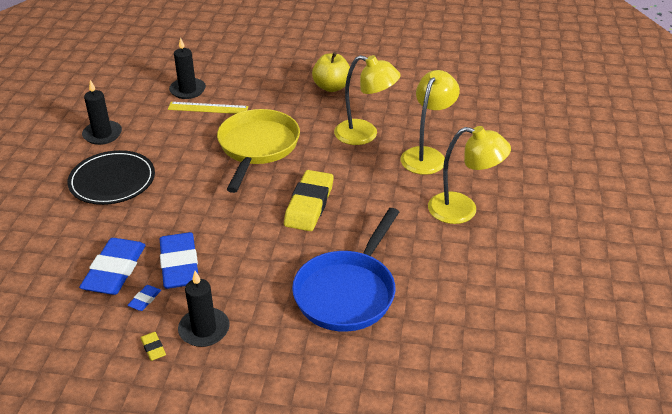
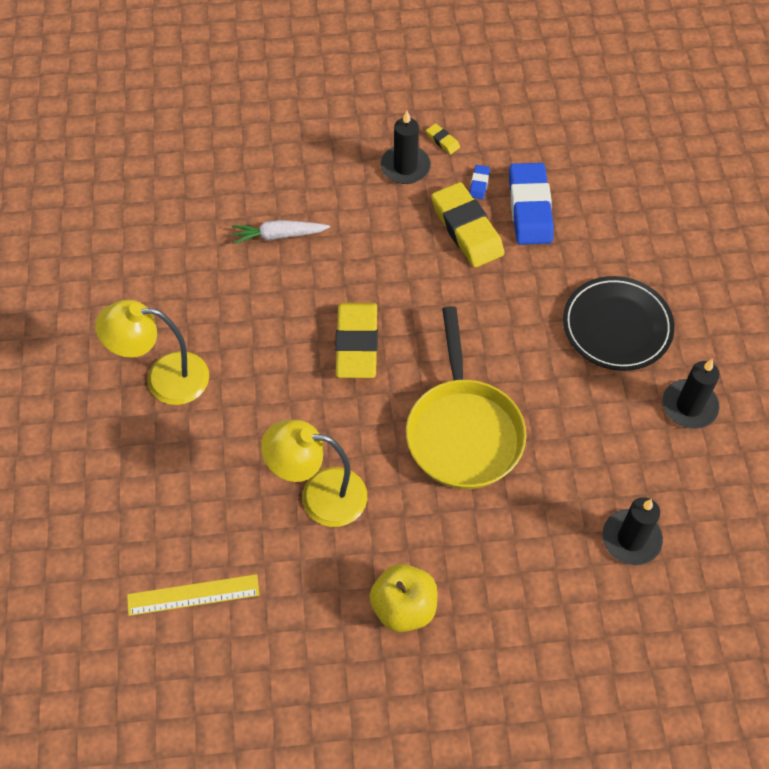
camera: 165 degrees right, 20 degrees up
blue eraser [160,232,198,289] -> yellow eraser [431,182,504,267]
yellow ruler [168,102,248,114] -> yellow ruler moved to [127,574,260,616]
blue pan [292,208,399,332] -> white carrot [232,220,330,245]
yellow lamp [400,70,460,175] -> none

